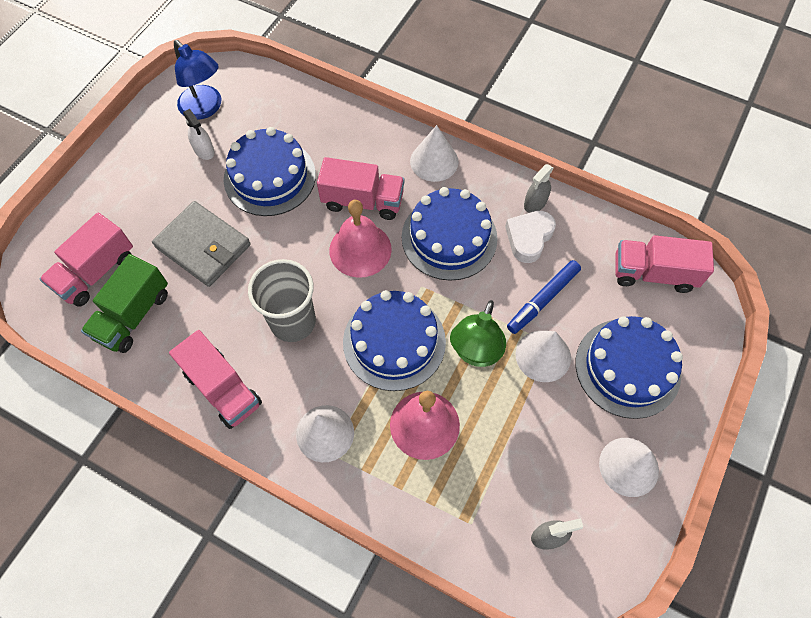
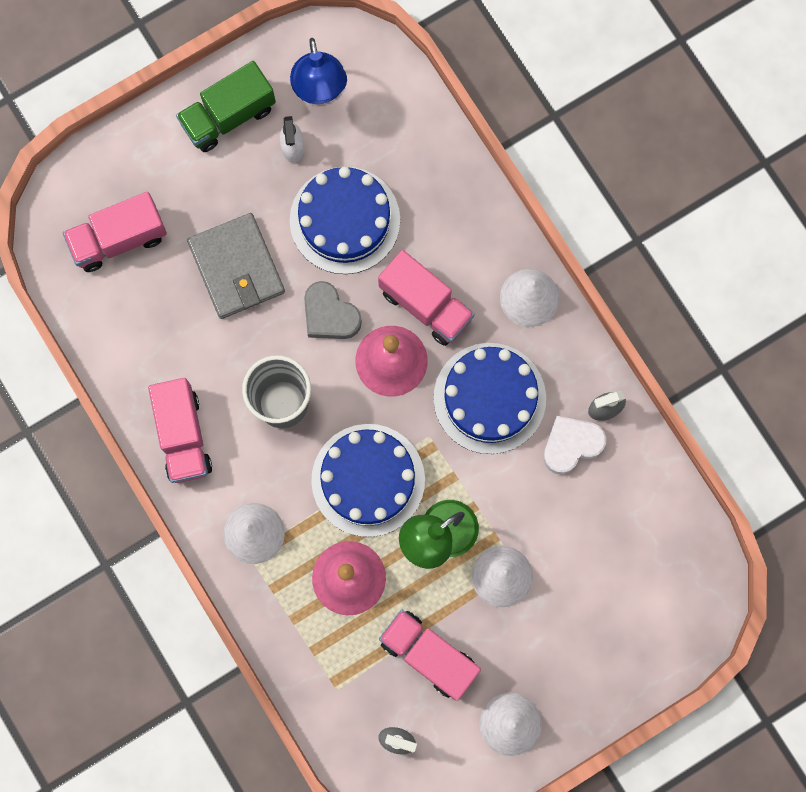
camera: 30 degrees right, 15 degrees up
green truck [81,254,168,353] -> green truck moved to [176,61,276,152]
blue marker [507,260,581,334] -> none
blue cake [576,316,683,419] -> none
pink truck [615,235,714,293] -> pink truck moved to [379,610,481,701]
none -> grey heart [304,281,362,339]

